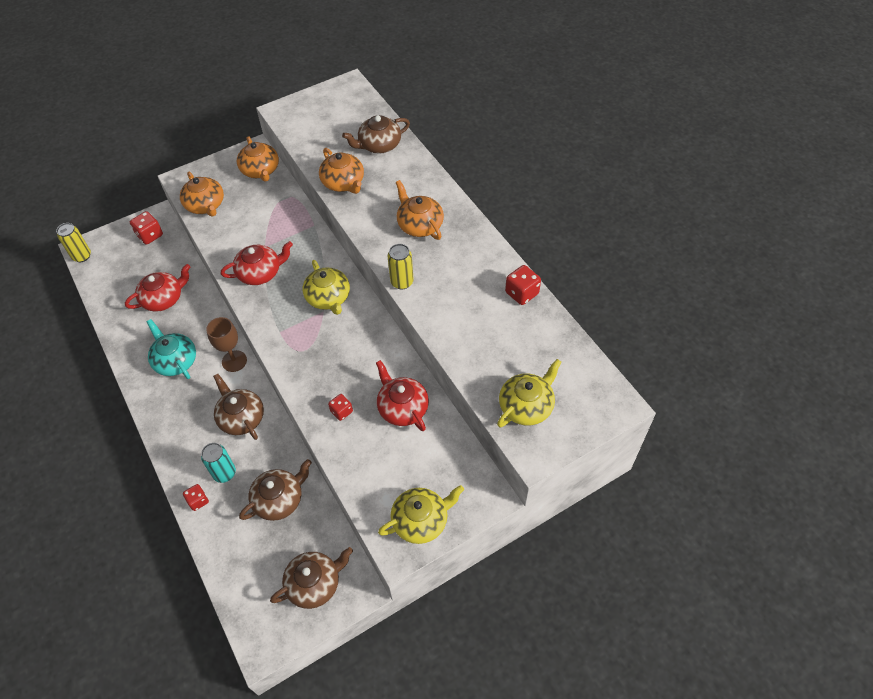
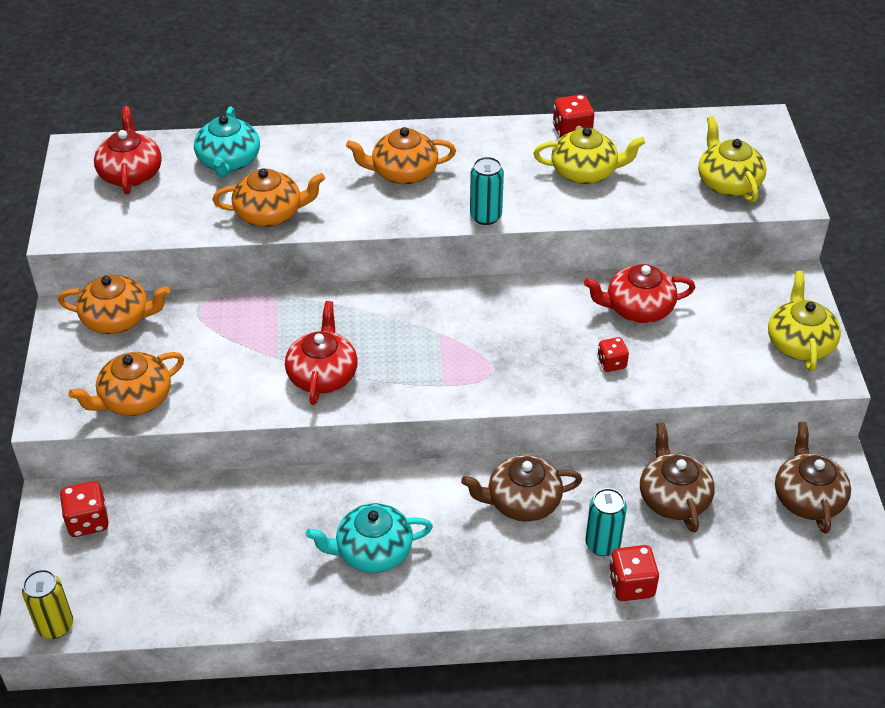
camera: 65 degrees left, 10 degrees down
red teapot [125,264,191,311] -> red teapot moved to [94,106,162,194]
orange teapot [180,172,224,217] -> orange teapot turned 150 degrees clockwise [68,352,184,416]
red dice [183,484,209,511] -> red dice [609,545,659,601], size x1.52
brown goblet [206,317,247,372] -> none
yellow teapot [303,260,350,315] -> yellow teapot moved to [534,127,645,184]
brown teapot [342,115,410,153] -> turquoise teapot [194,107,260,177]
yellow can [388,244,414,289] -> turquoise can [470,157,504,225]

